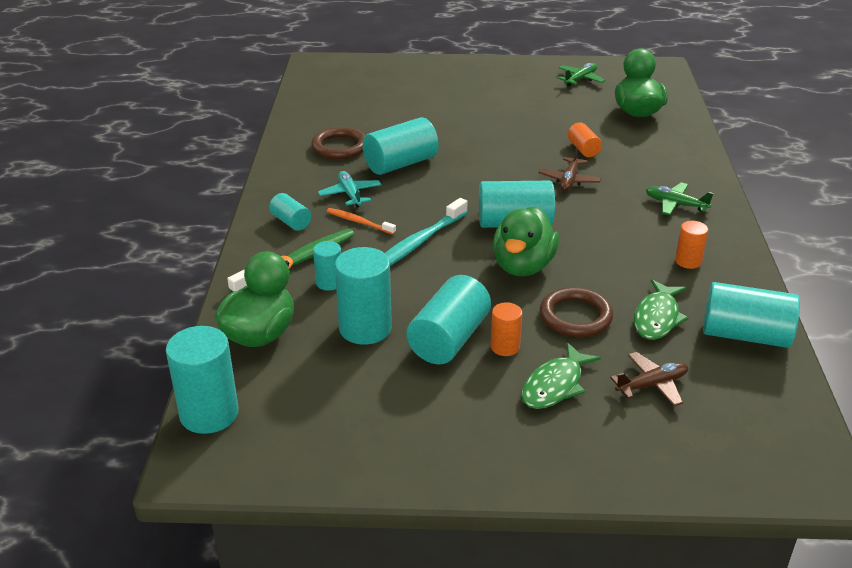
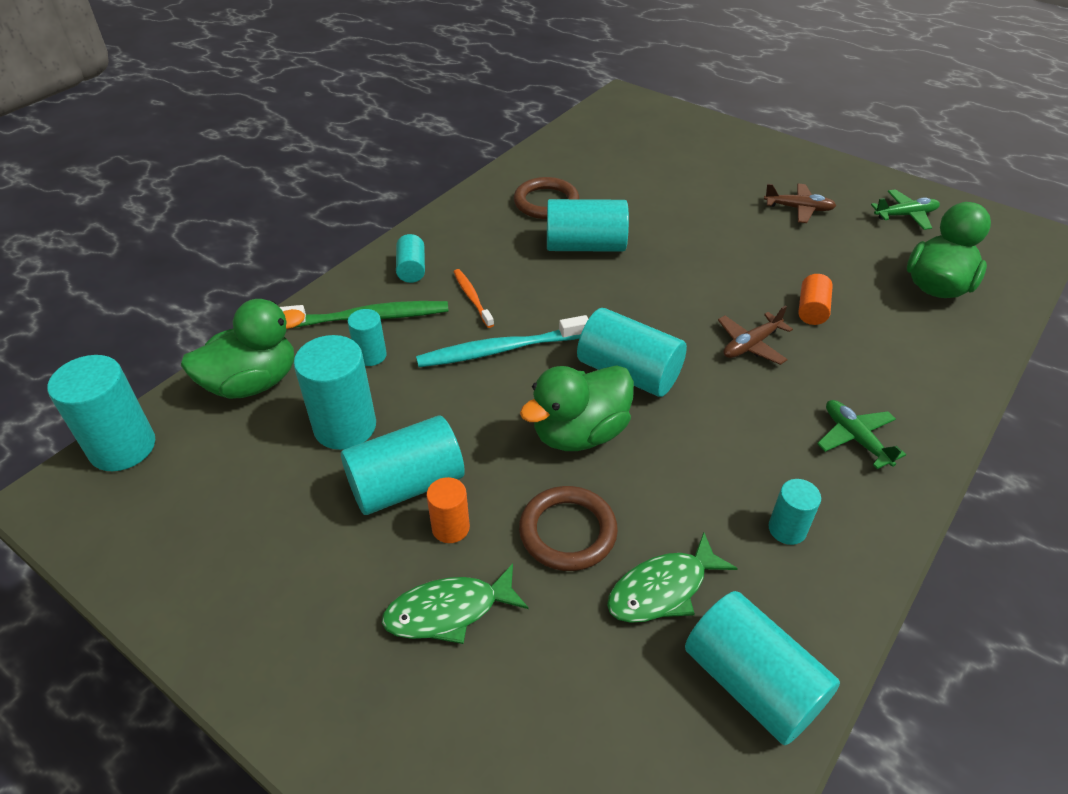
camera: 35 degrees right, 10 degrees up
turquoise plane [318,171,381,207] -> none
brown plane [610,352,688,406] -> brown plane moved to [764,184,836,223]
orange cylinder [675,221,708,269] -> turquoise cylinder [768,479,821,545]

